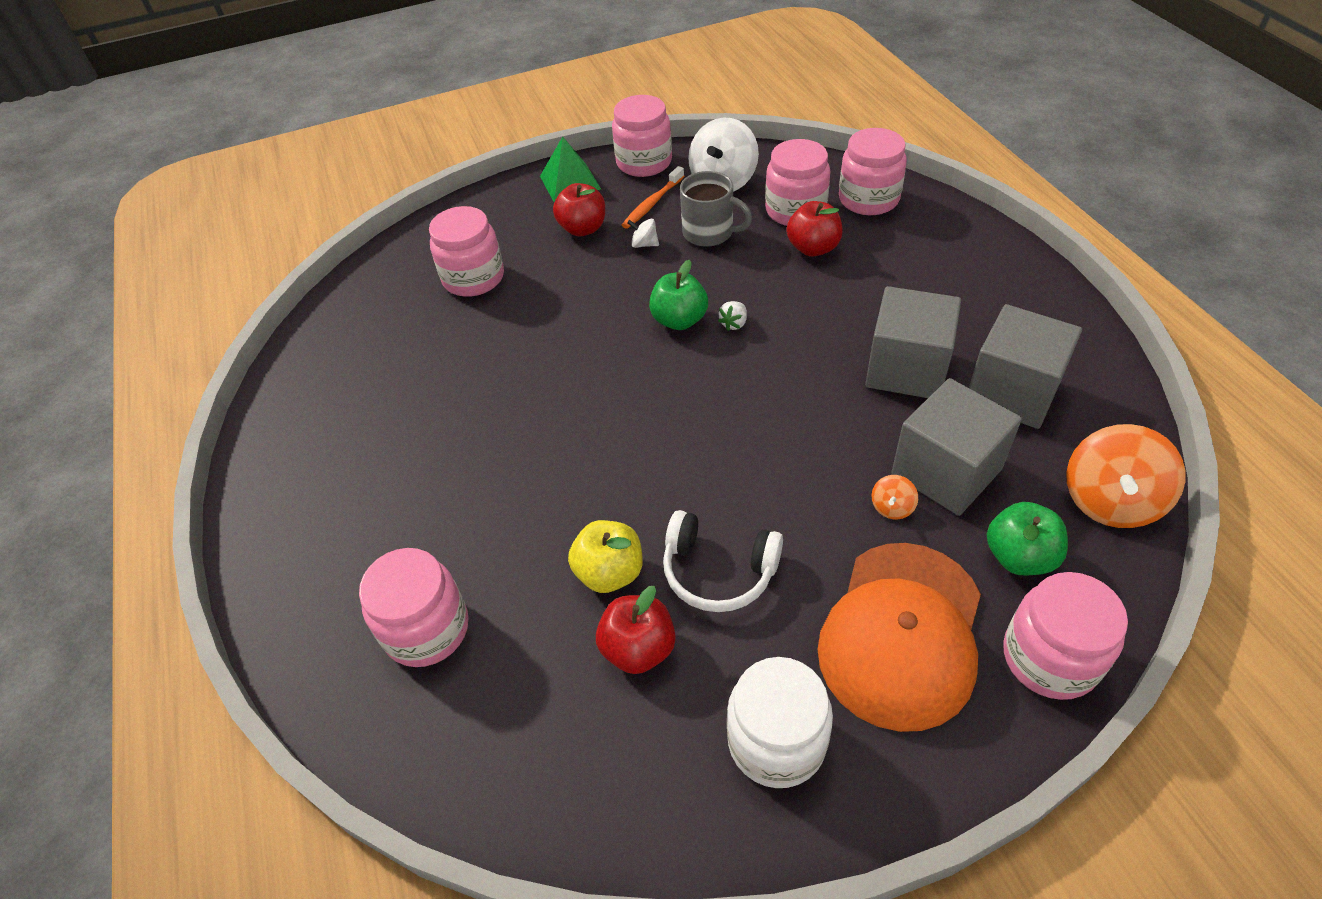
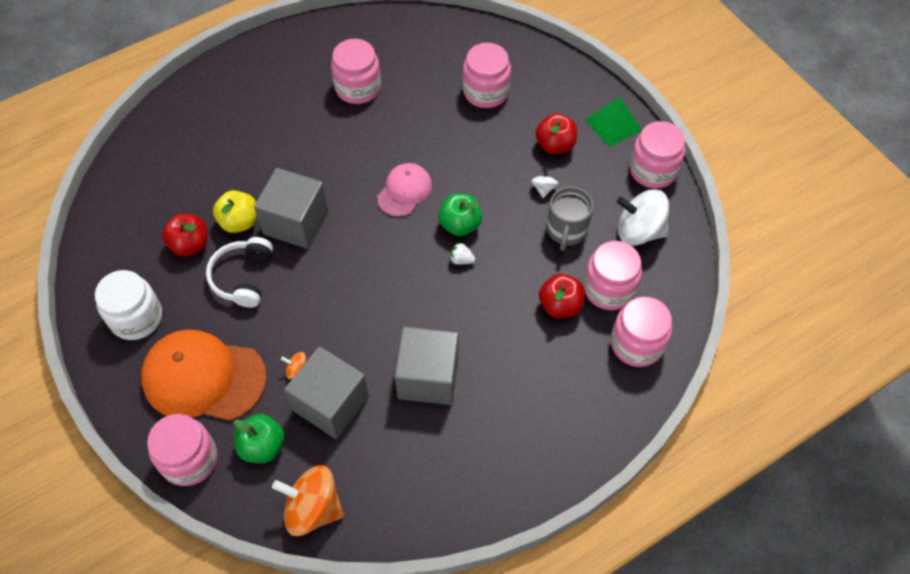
camera: 75 degrees right, 10 degrees up
pink jar [359,548,469,667] -> pink jar moved to [331,39,381,104]
orange toothbrush [622,166,684,229] -> none
grey cube [969,304,1082,429] -> grey cube moved to [254,168,328,249]
none -> pink cap [377,163,432,217]

